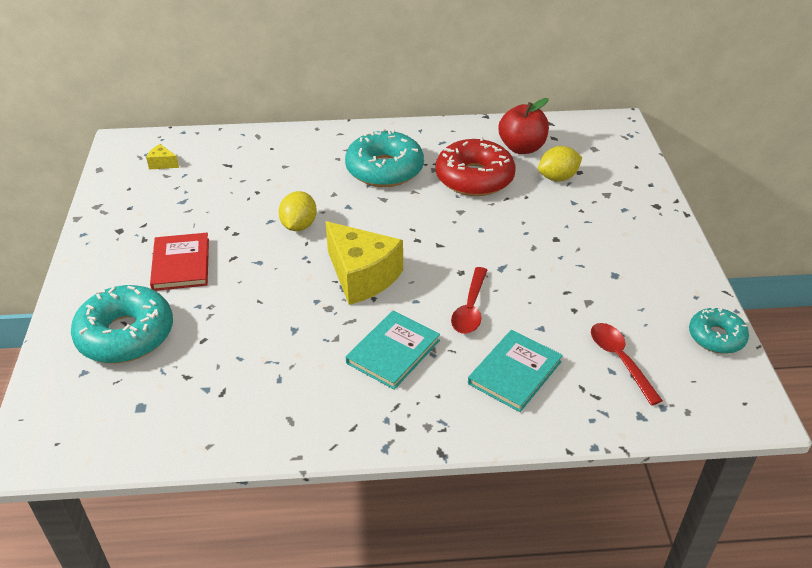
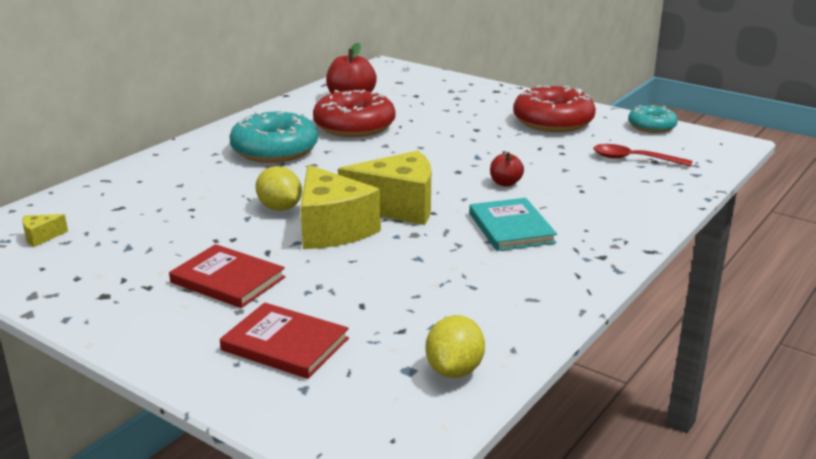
camera: 50 degrees left, 15 degrees down
turquoise donut [71,285,173,363] -> red book [220,303,349,379]
red spoon [451,267,487,334] -> red apple [490,152,524,187]
turquoise book [468,330,563,412] -> none
yellow lemon [538,146,582,181] -> yellow lemon moved to [426,315,485,378]
none -> yellow cheese [300,165,381,249]
none -> red donut [513,85,596,132]

